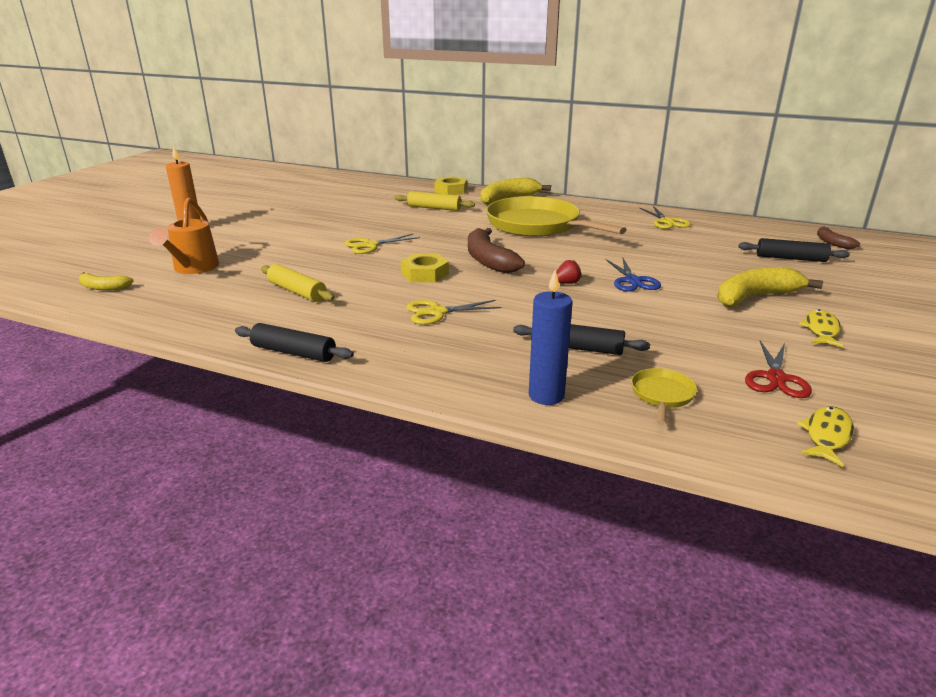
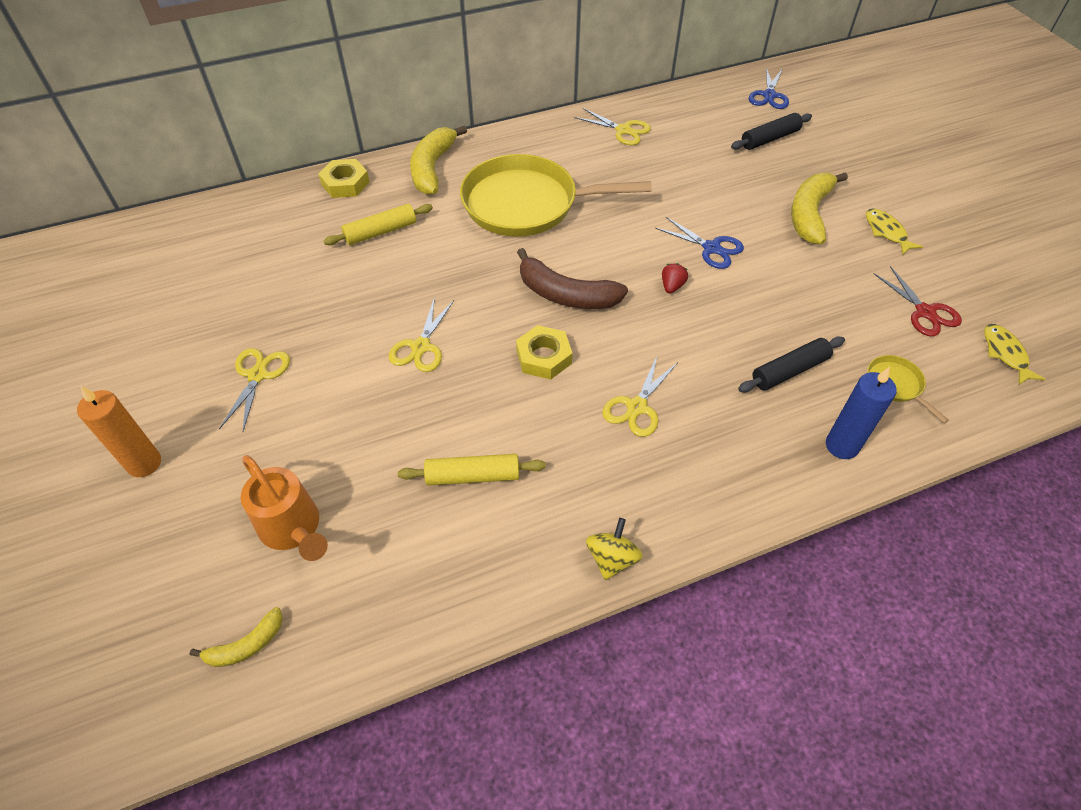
camera: 45 degrees left, 25 degrees up
black rolling pin [235,323,354,362] -> yellow spinning top [586,518,643,580]
brown banana [817,226,860,249] -> blue scissors [749,67,789,109]
none -> yellow scissors [219,348,290,433]

